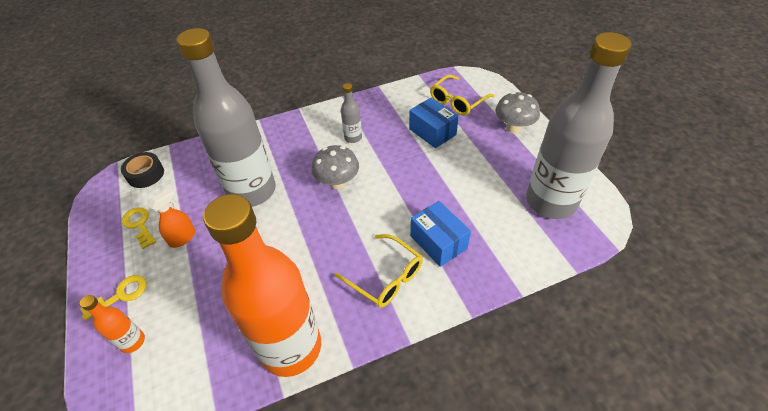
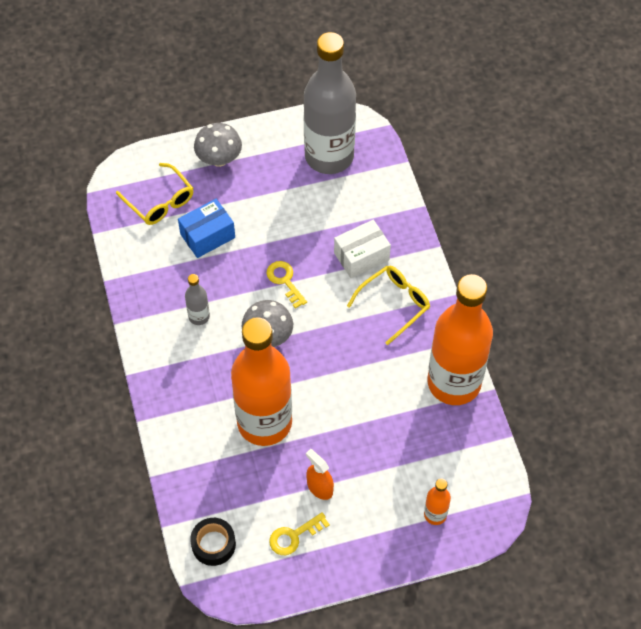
camera: 85 degrees left, 10 degrees up
yellow key [80,275,147,321] -> yellow key moved to [266,261,307,309]
grey bottle [177,28,276,207] -> orange bottle [231,317,292,446]
blue box [410,201,471,267] -> white box [334,220,391,278]

